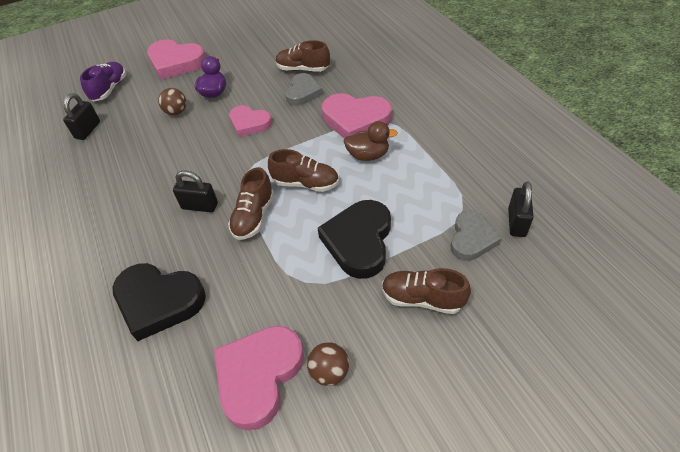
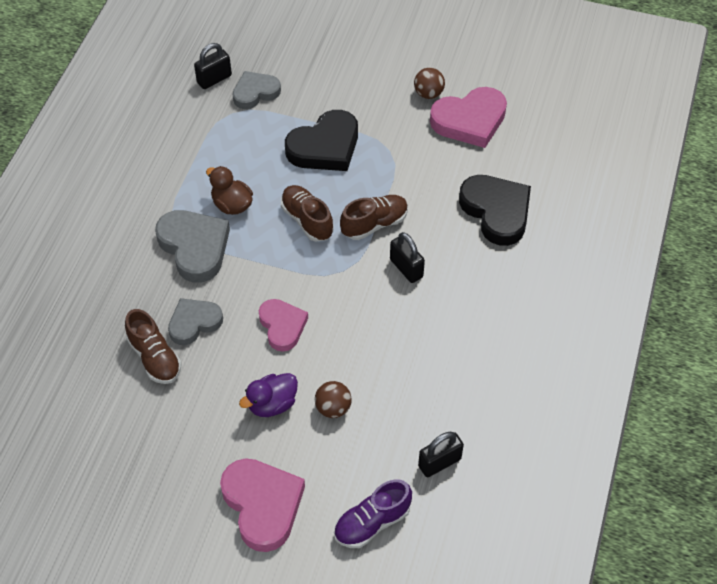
camera: 140 degrees left, 5 degrees up
pink heart [322,93,392,139] -> grey heart [155,210,230,283]
brown shoe [382,268,471,314] -> none

